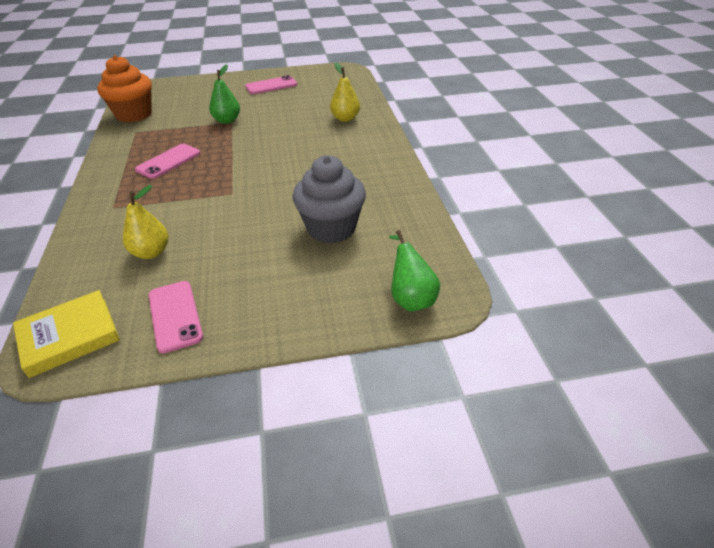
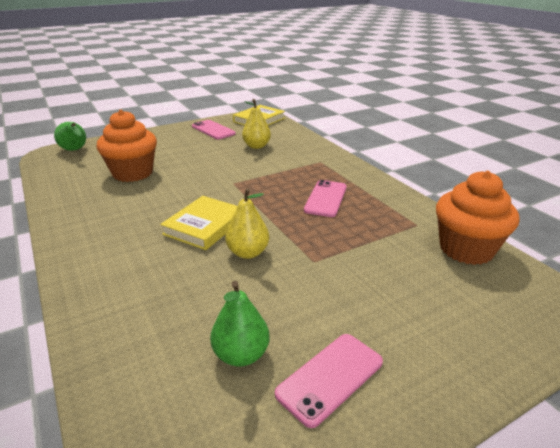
camera: 160 degrees right, 10 degrees down
green pear [209,64,240,124] -> green pear moved to [210,281,270,367]
grey cupcake [292,155,366,244] -> orange cupcake [96,110,157,182]
yellow pear [330,63,360,122] -> yellow pear moved to [225,188,269,259]
none -> yellow book [160,196,238,250]

